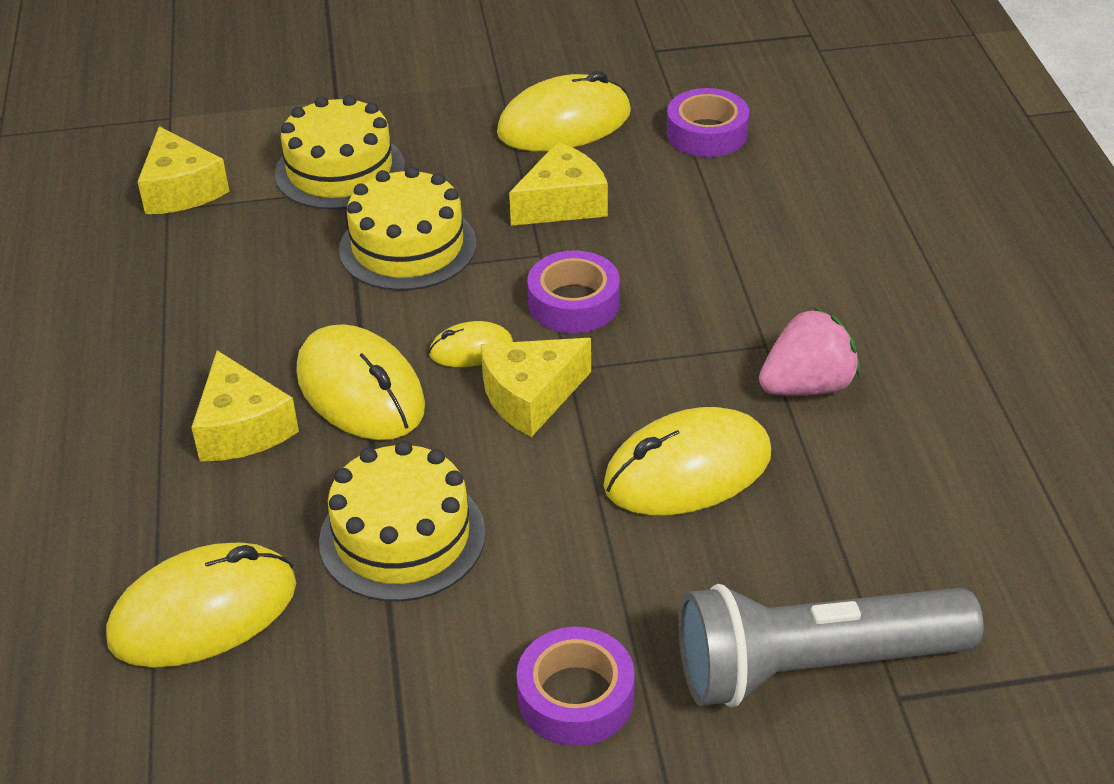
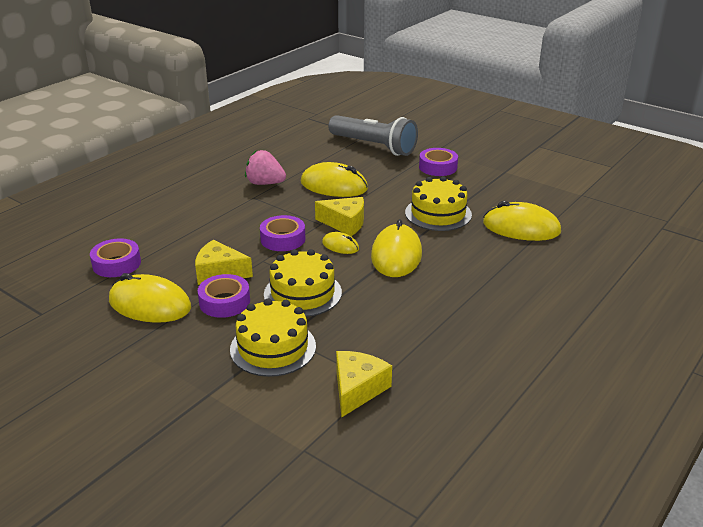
camera: 135 degrees left, 10 degrees down
yellow cheese [191,350,299,461] -> none
none -> purple tape [198,274,250,318]

